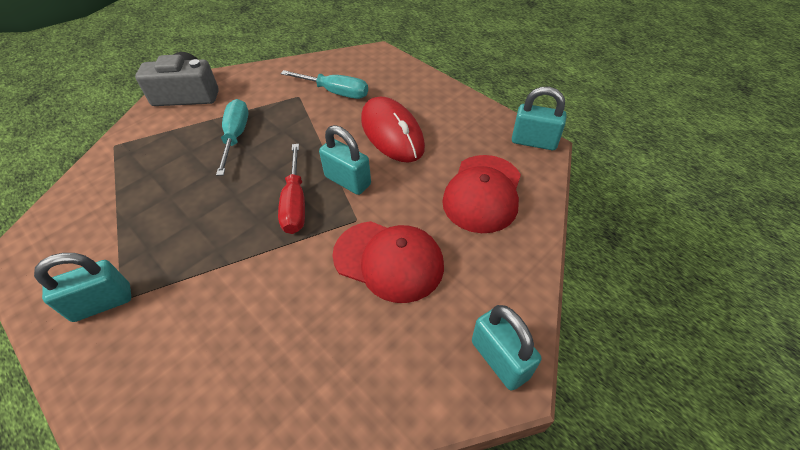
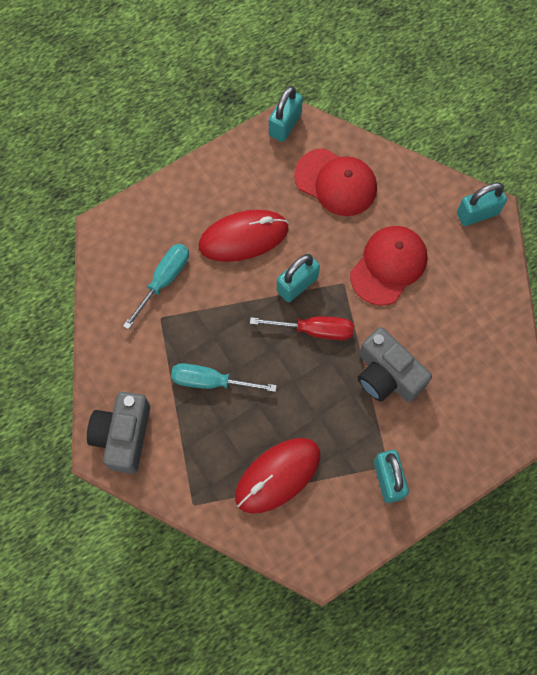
camera: 80 degrees left, 20 degrees up
none -> red mouse [235,438,320,514]
none -> grey camera [358,327,432,402]

